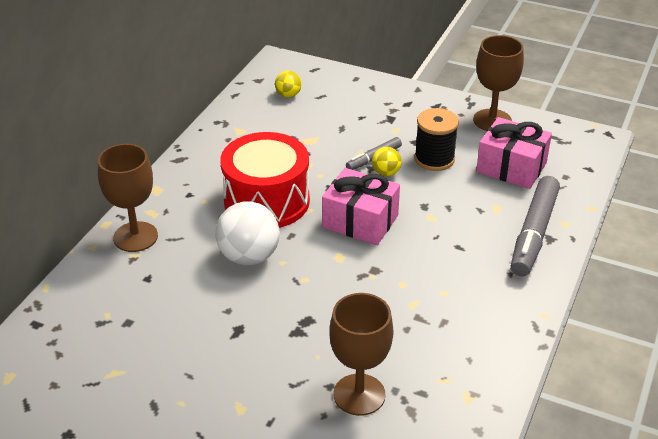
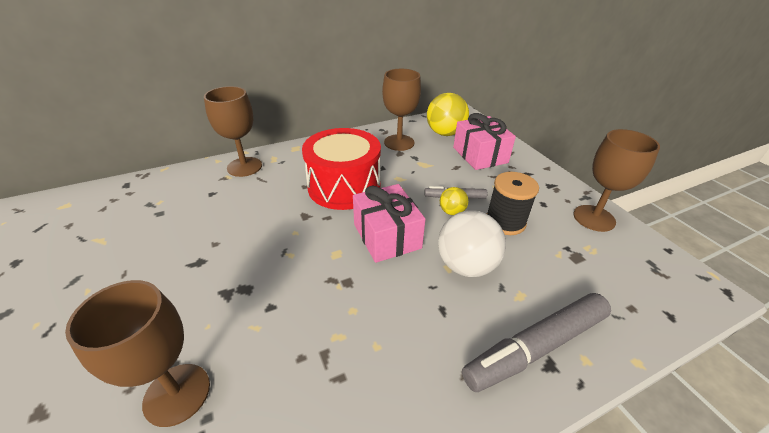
camera: 40 degrees right, 0 degrees up
white ball [215,201,280,265] -> white ball moved to [438,211,506,277]
yellow ball [275,71,302,98] -> yellow ball [427,93,469,136], size x1.94
pink gift [476,117,552,189] -> pink gift moved to [453,113,516,170]
none -> brown goblet [382,69,421,151]

